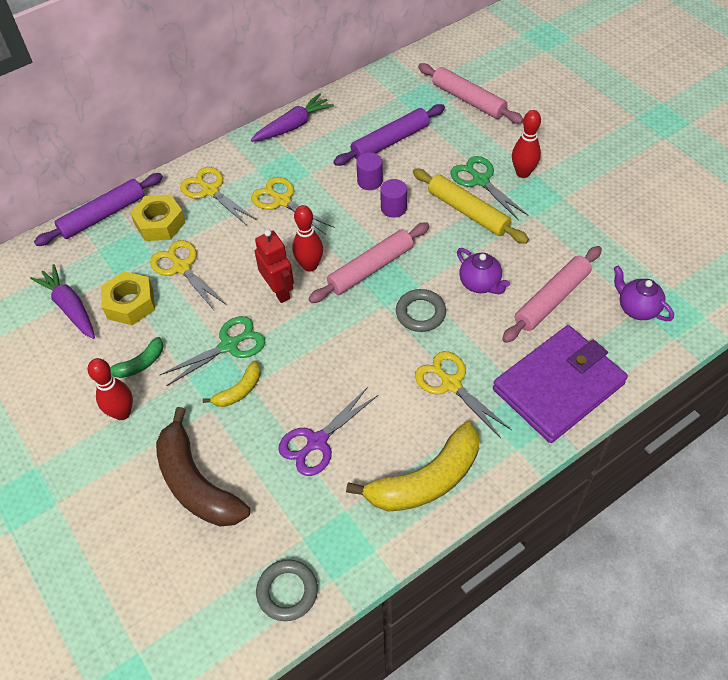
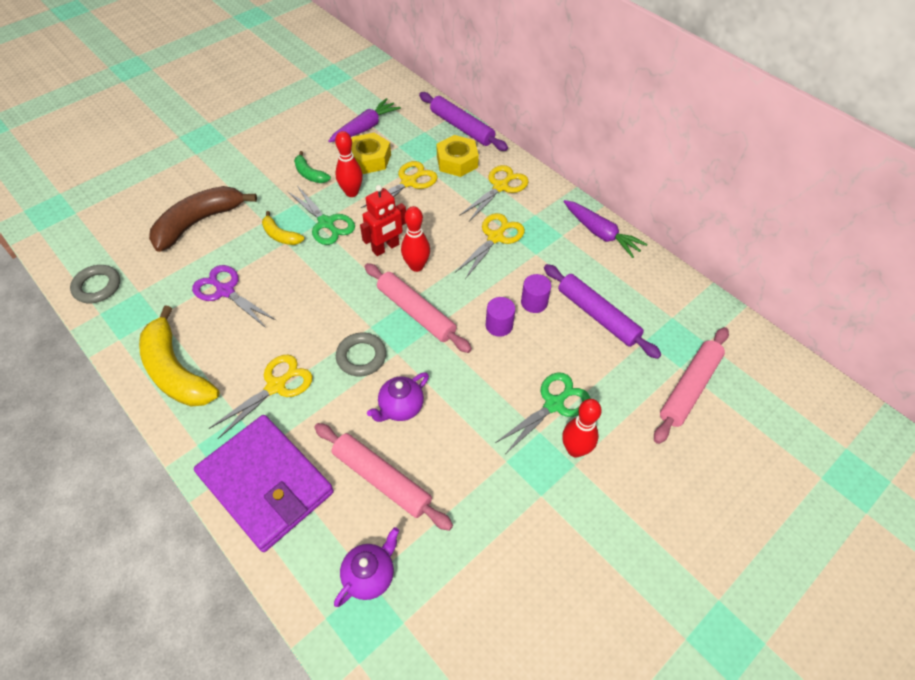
camera: 80 degrees right, 0 degrees up
red bowling pin [88,358,133,420] -> red bowling pin moved to [335,131,363,197]
yellow rolling pin [413,168,529,244] -> none

